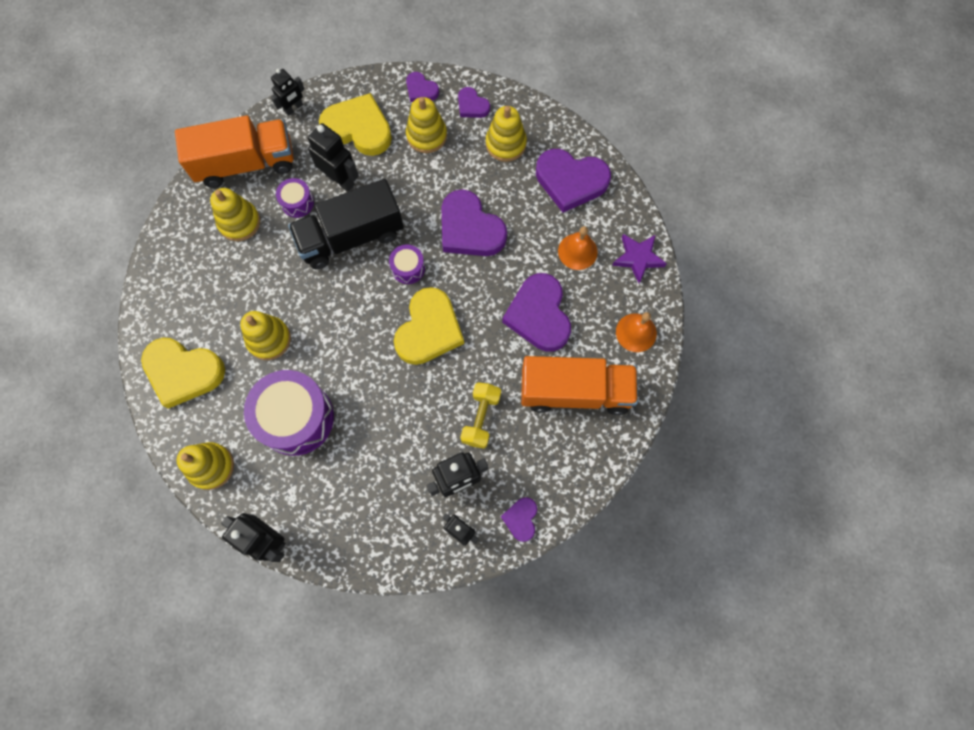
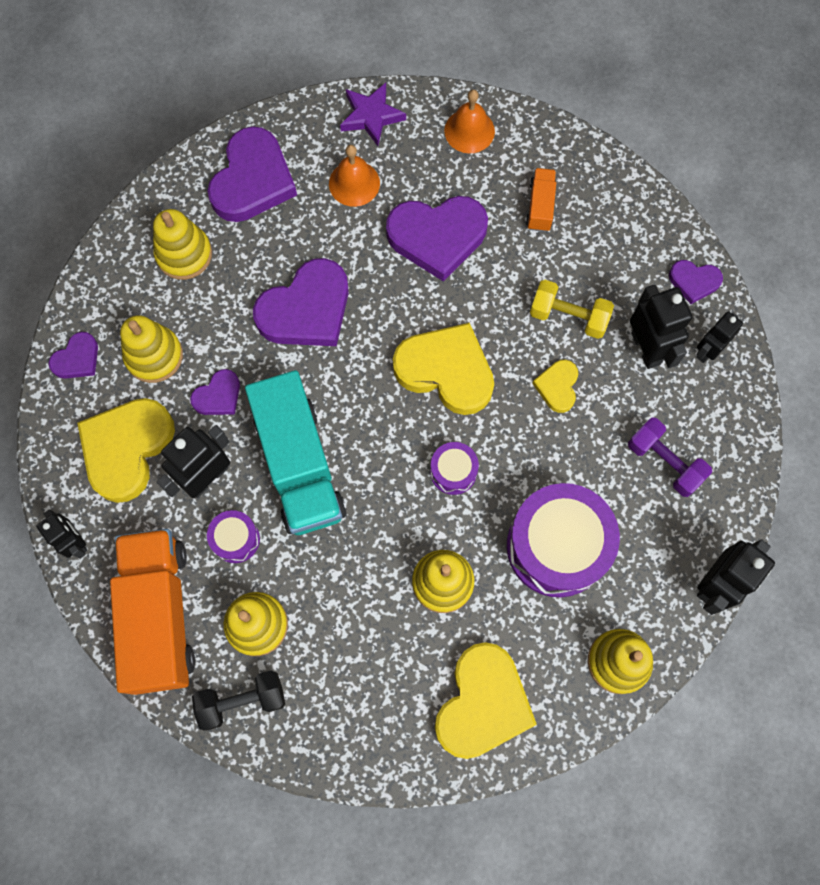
camera: 85 degrees left, 0 degrees up
black truck [288,179,404,269] -> turquoise truck [245,370,347,535]
purple drum [389,245,425,284] -> purple drum moved to [430,442,479,495]
purple heart [458,87,490,118] -> purple heart moved to [190,369,240,415]
orange truck [521,356,638,415] -> orange truck [526,168,557,232], size x0.45
none -> black dumbbell [192,670,285,730]
none -> yellow heart [532,360,578,413]
none -> purple dumbbell [628,418,712,497]

